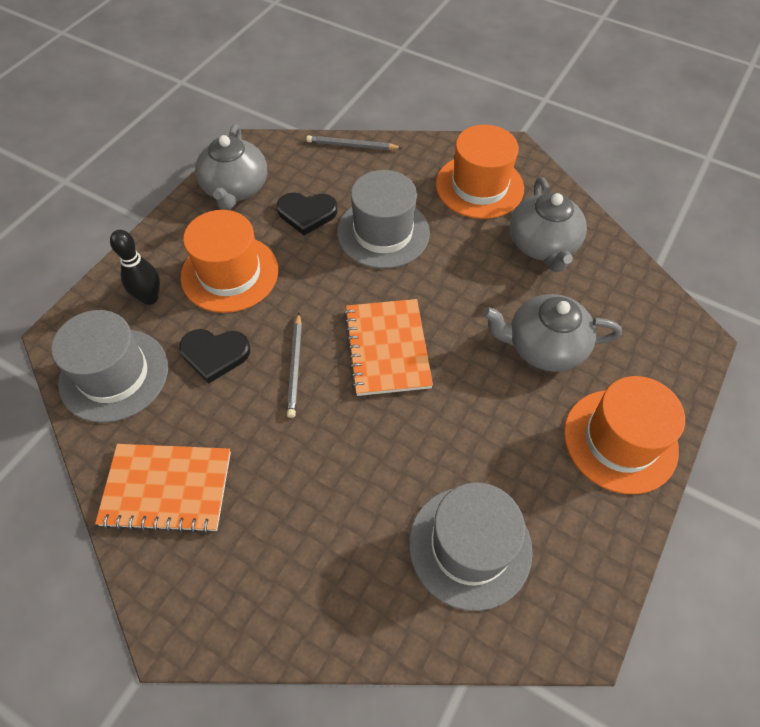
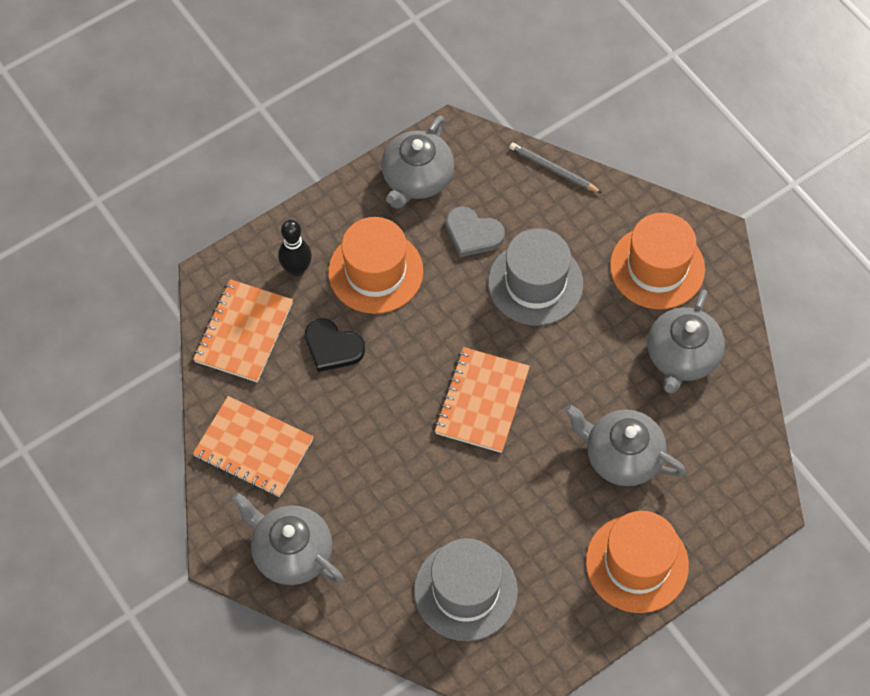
camera: 25 degrees right, 5 degrees up
grey hat [51,310,168,423] -> orange notebook [193,279,293,382]
black heart [277,192,337,235] -> grey heart [446,206,505,257]
grey pencil [287,313,302,418] -> none
none -> grey teapot [232,493,344,585]

